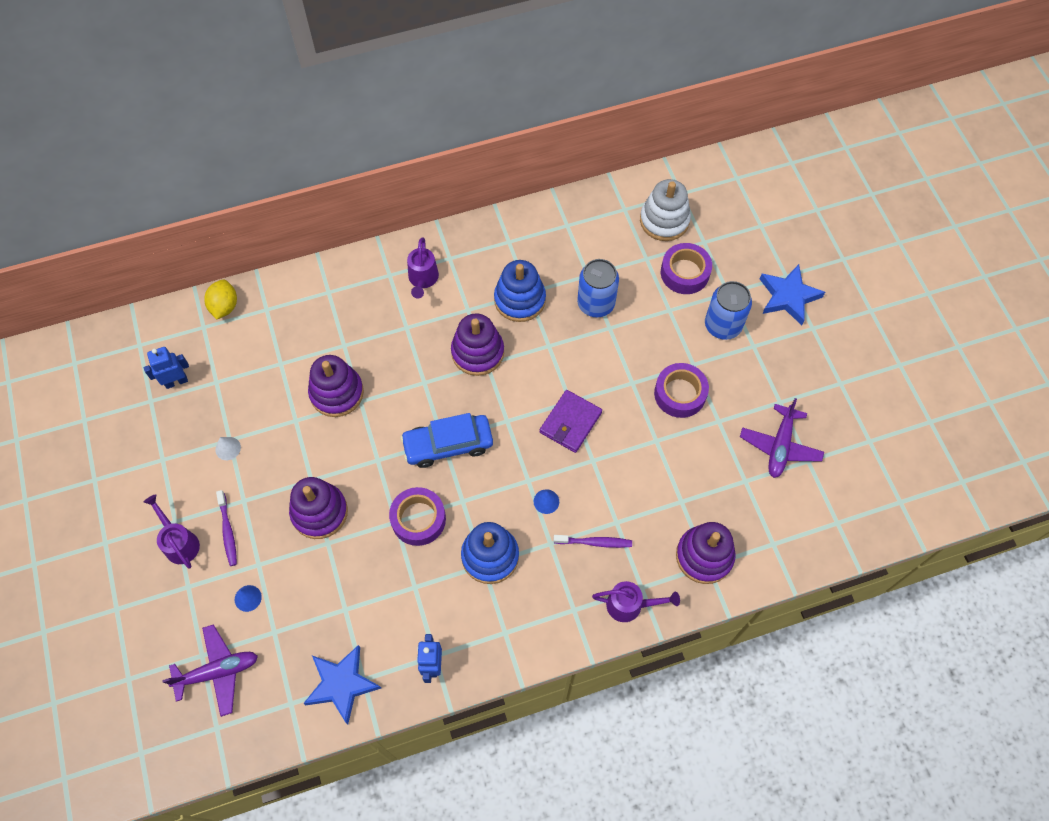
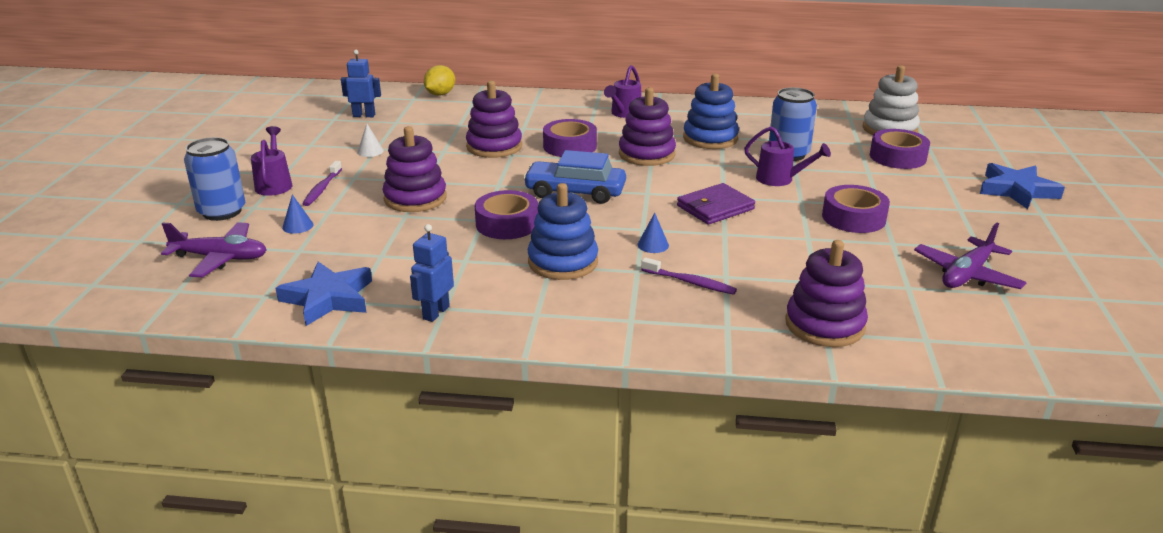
camera: 25 degrees right, 35 degrees down
purple watering can [592,581,680,622] -> purple watering can moved to [744,126,831,186]
blue can [705,281,752,340] -> blue can moved to [184,137,245,221]
none -> purple tape [543,119,597,157]

